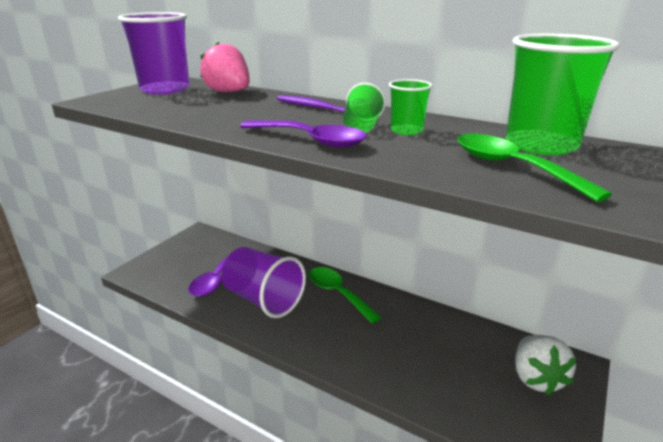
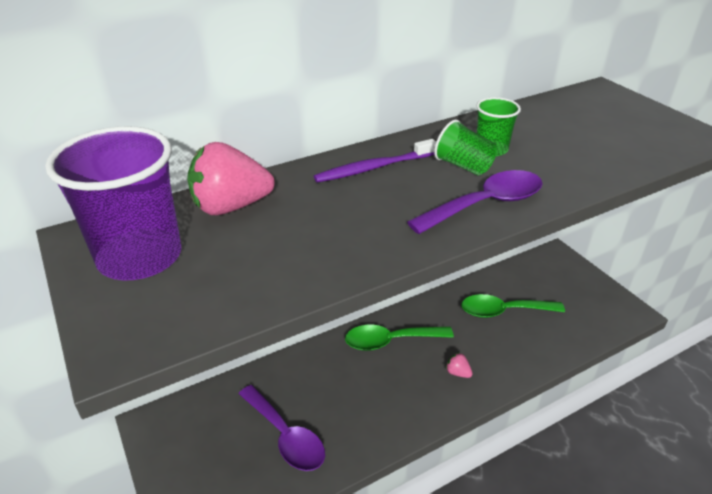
camera: 60 degrees left, 10 degrees up
purple cup [222,247,306,318] -> none
green spoon [457,133,612,202] -> green spoon moved to [462,294,565,318]
green cup [506,34,620,155] -> none
white strawberry [515,335,577,395] -> none
none -> pink strawberry [446,352,473,378]

